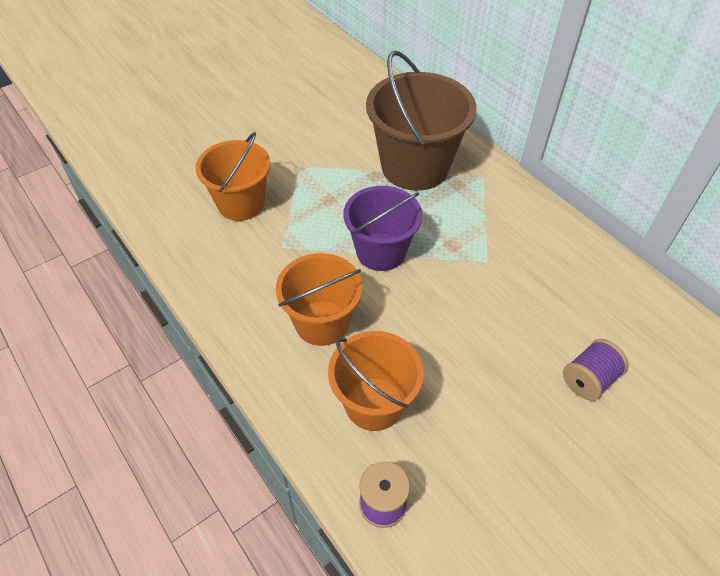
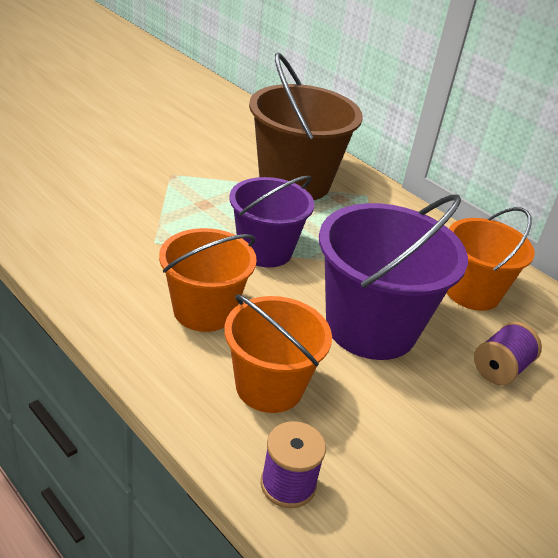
camera: 10 degrees left, 15 degrees down
orange bucket [196,132,270,221] -> orange bucket moved to [447,207,535,311]
none -> purple bucket [319,195,468,360]

